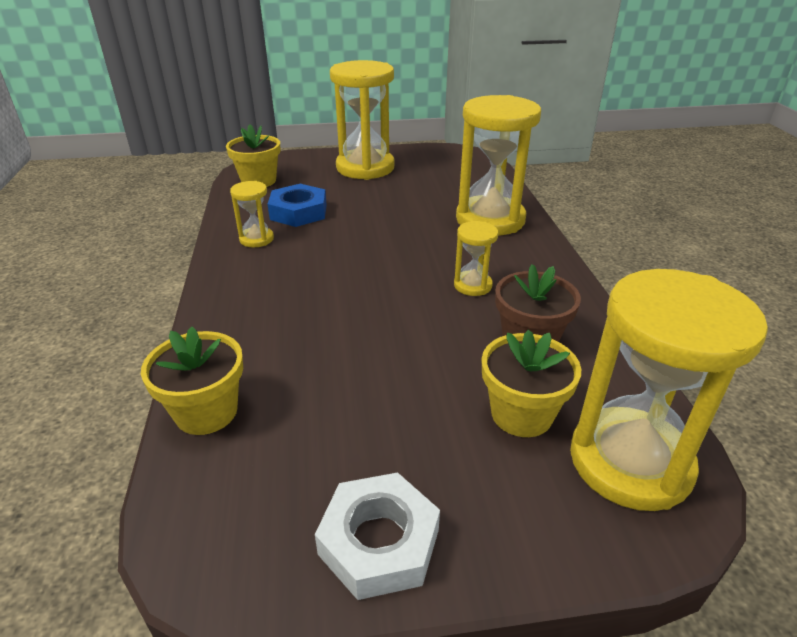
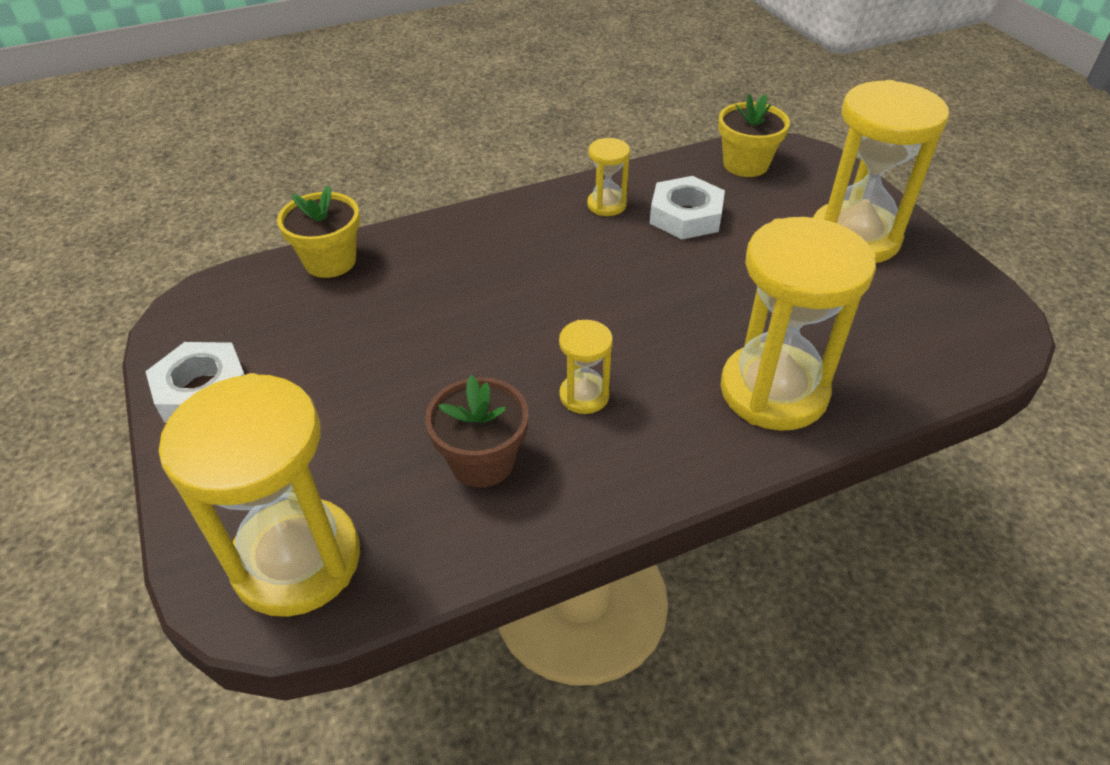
camera: 75 degrees right, 10 degrees up
blue nut [268,184,327,227] -> white nut [650,176,725,240]
yellow flower pot [482,330,581,437] -> none

